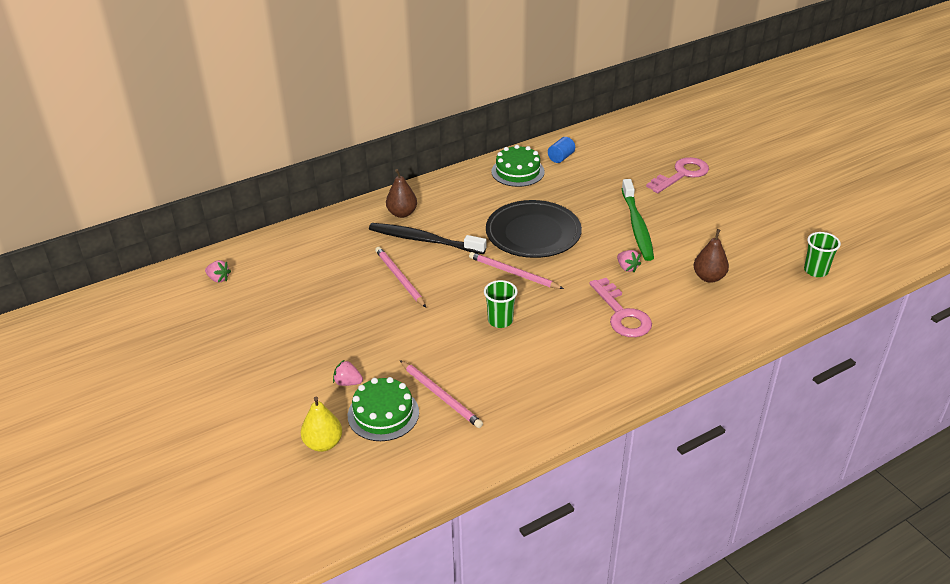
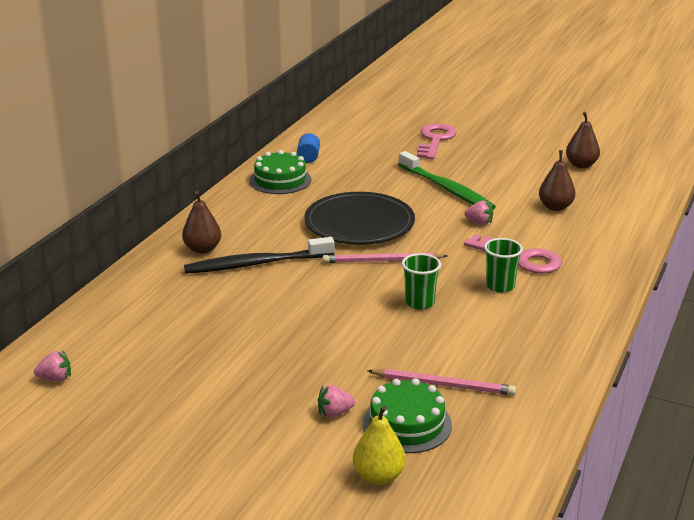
camera: 35 degrees left, 10 degrees down
pink pencil [375,247,426,308] -> none
green cup [804,232,841,277] -> green cup moved to [484,238,523,293]
none -> brown pear [566,112,600,168]

